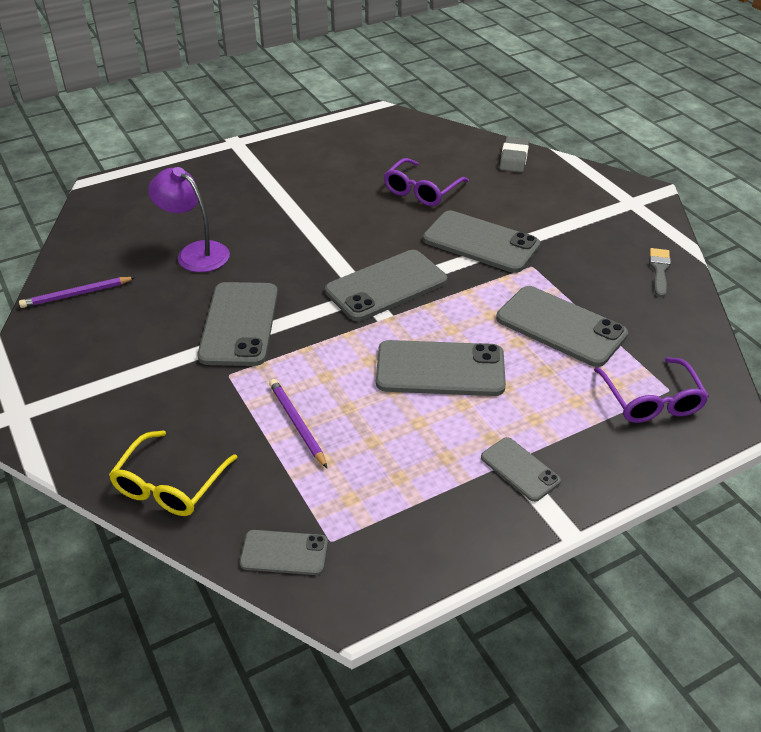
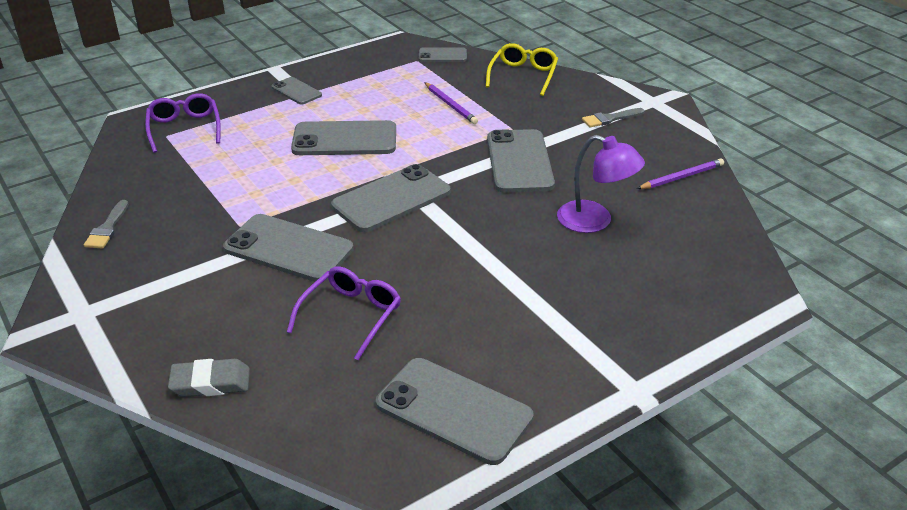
camera: 175 degrees right, 5 degrees down
grey phone [496,286,628,367] -> grey phone moved to [376,358,534,465]
grey eraser [499,136,529,173] -> grey eraser turned 75 degrees clockwise [168,359,250,397]
none -> grey brush [582,108,644,128]

